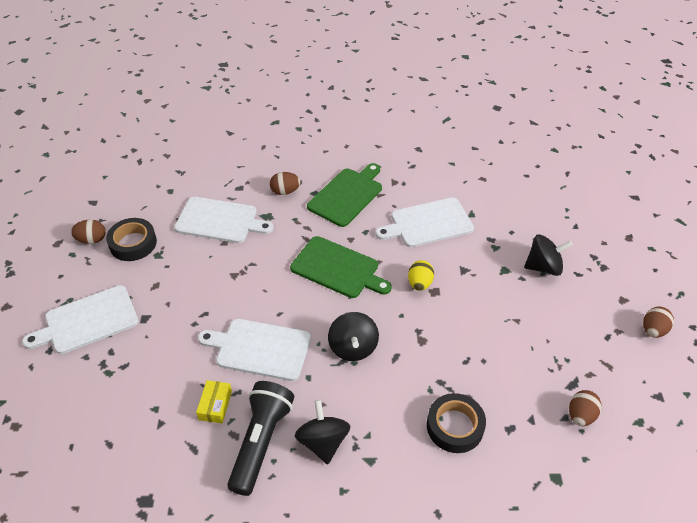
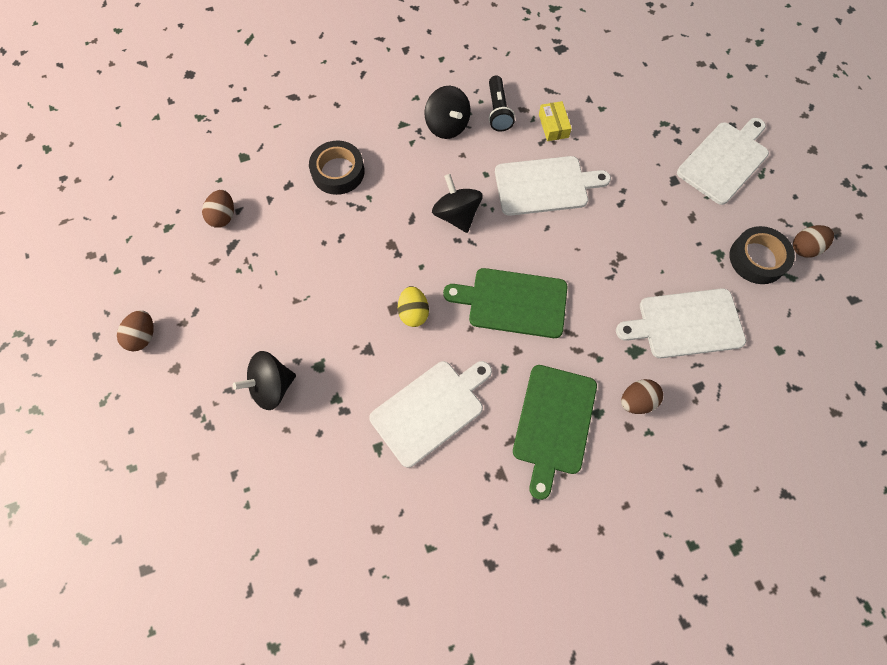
camera: 160 degrees right, 20 degrees up
black flashlight [227,381,294,496] -> black flashlight [489,75,515,132], size x0.63

